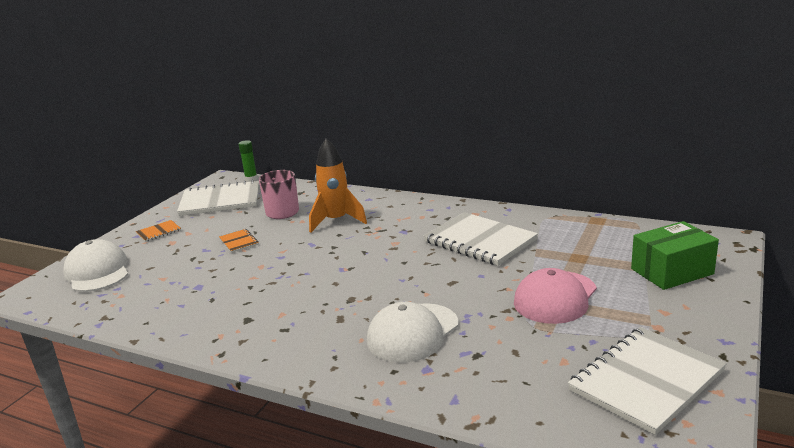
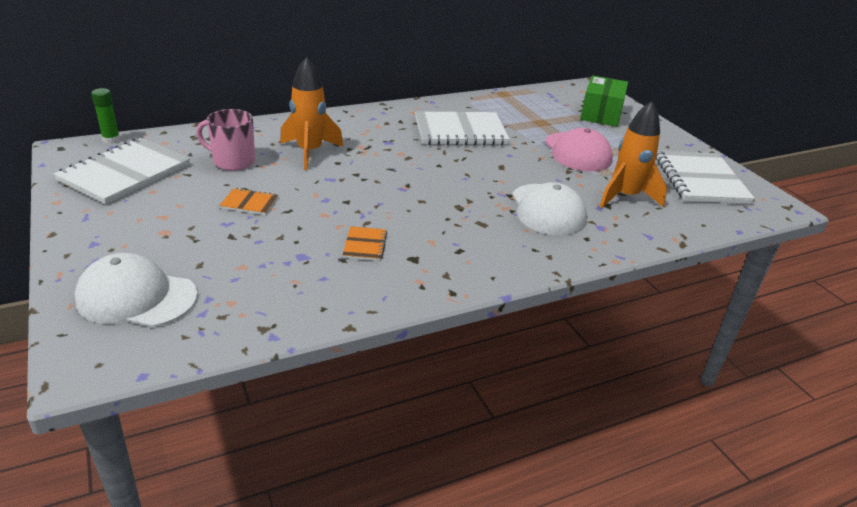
camera: 55 degrees left, 10 degrees up
orange notebook [136,220,181,242] -> orange notebook moved to [343,226,387,261]
none -> orange rocket [599,101,667,208]

